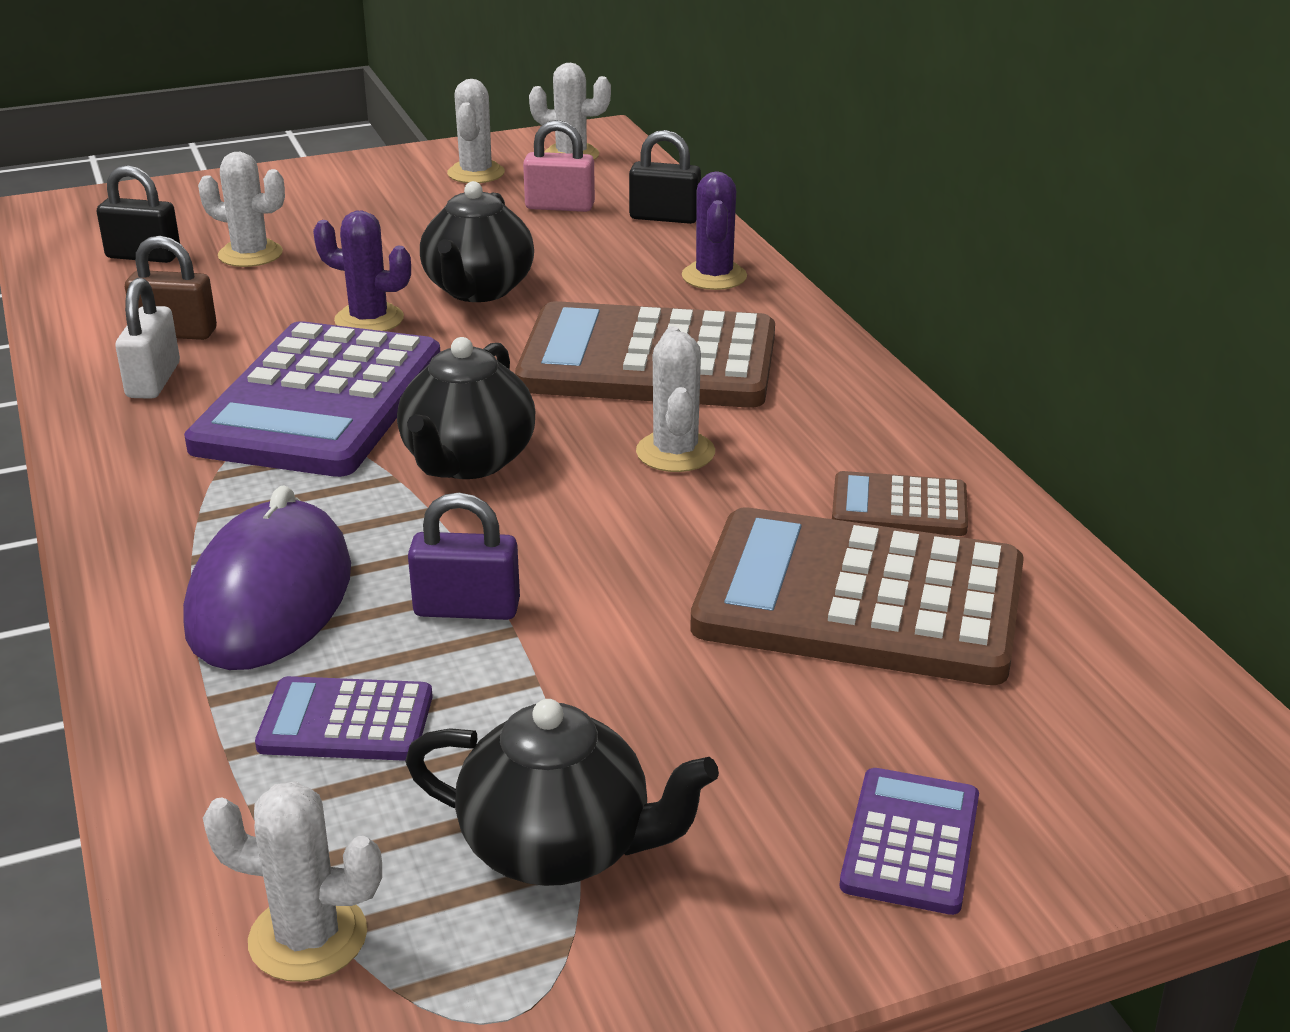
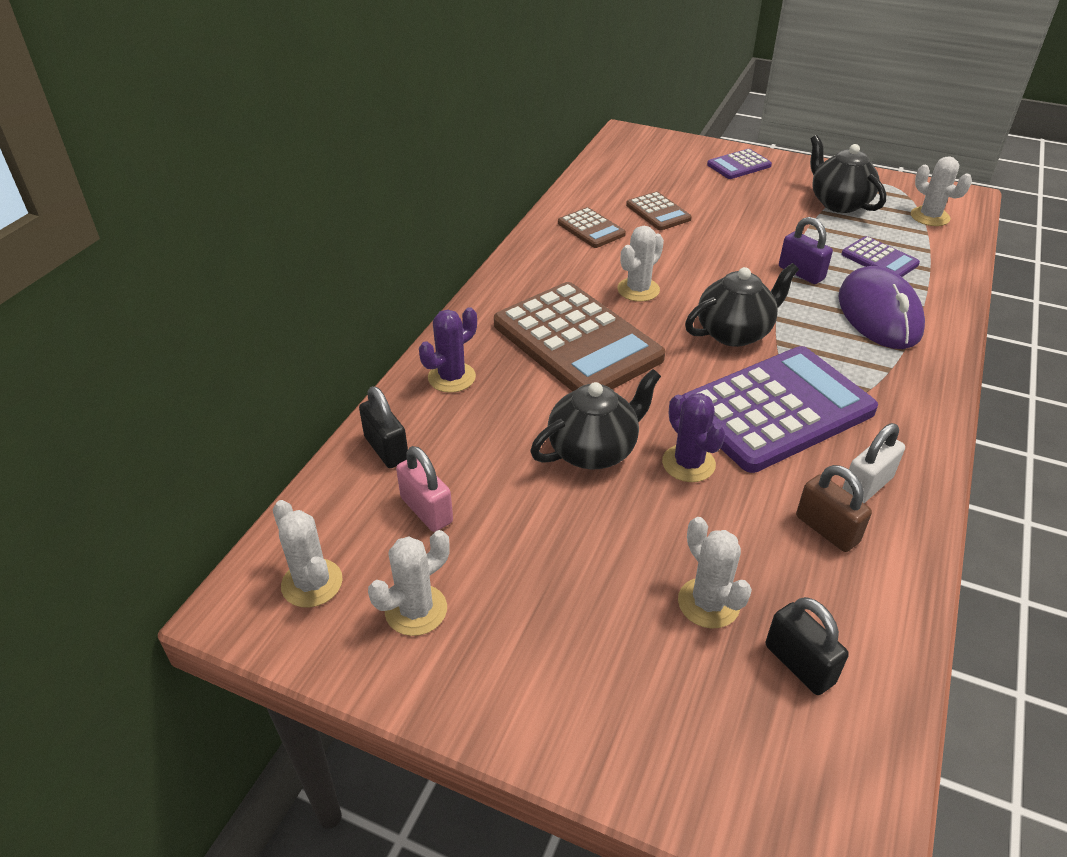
camera: 135 degrees left, 10 degrees up
purple mouse [183,485,351,670] -> purple mouse turned 60 degrees counterclockwise [838,266,925,349]
brown calculator [690,507,1024,685] -> brown calculator [626,192,692,230], size x0.47

